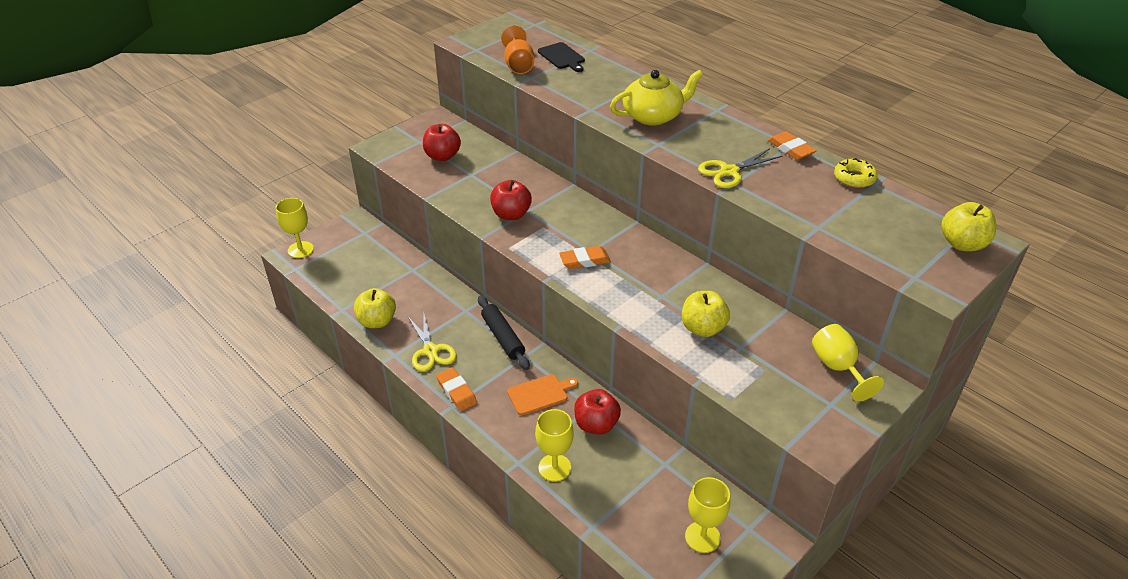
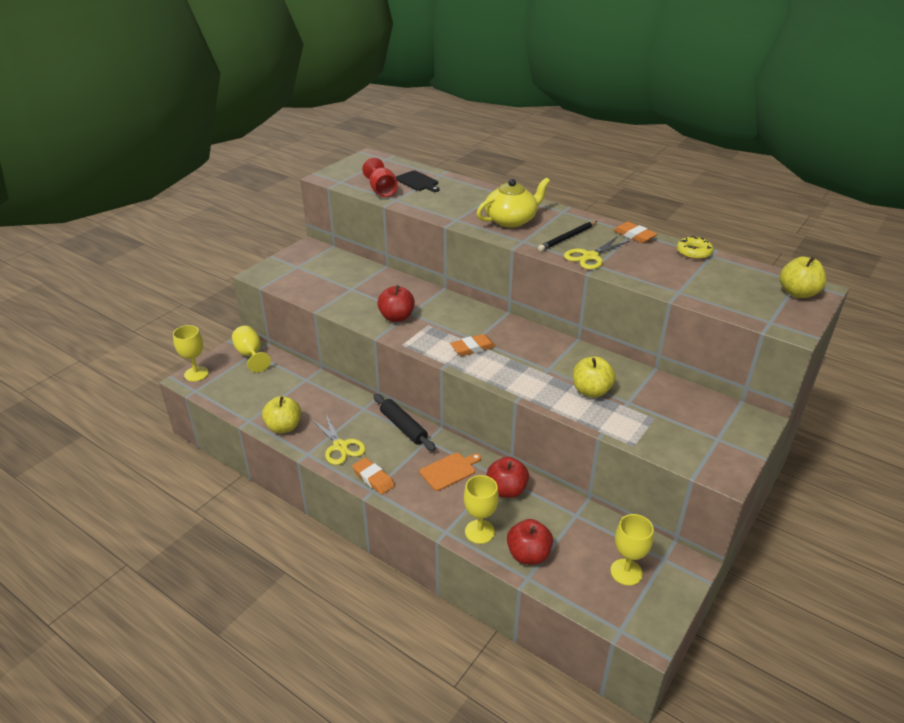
camera: 10 degrees left, 5 degrees down
red apple [423,124,461,161] -> red apple moved to [507,519,553,565]
orange goblet [501,25,534,74] -> red goblet [362,158,398,197]
yellow goblet [812,324,884,402] -> yellow goblet moved to [232,326,271,373]
none -> black pencil [538,221,597,252]

